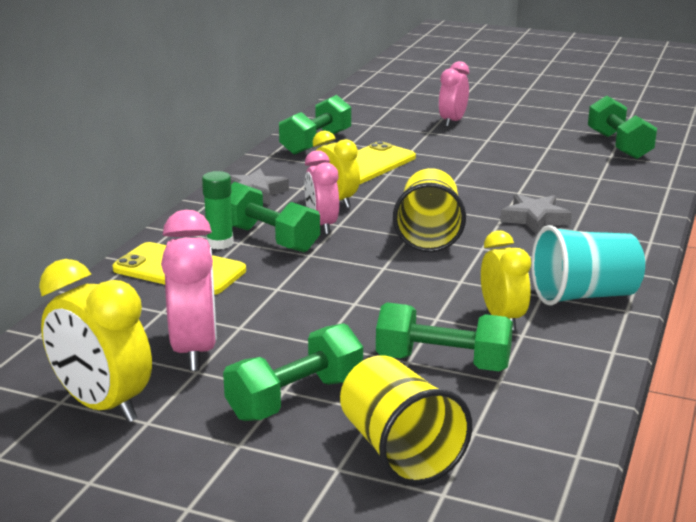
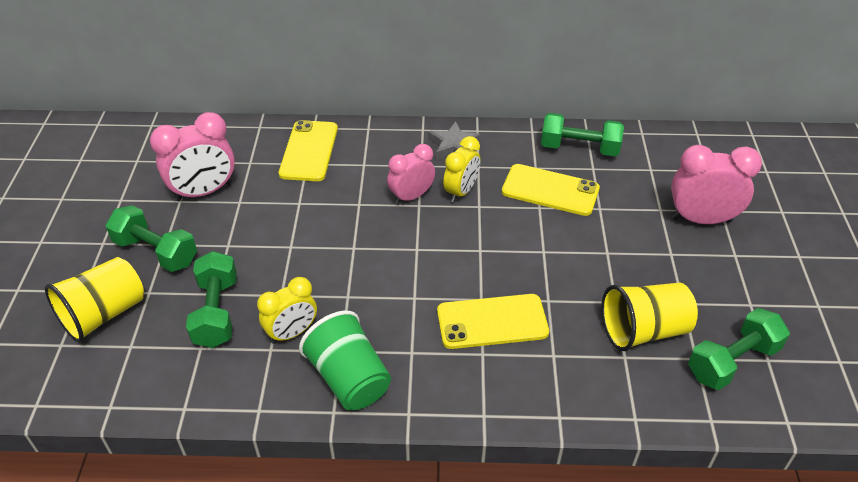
camera: 70 degrees right, 20 degrees up
yellow clock [39,259,152,423] -> none
green glue stick [202,171,234,249] -> none
green dumbbell [231,182,320,252] -> none
yellow cup [393,168,466,252] -> yellow cup moved to [601,283,698,351]
pink clock [438,61,469,127] -> pink clock [671,145,762,224], size x1.50
grey star [500,194,572,234] -> yellow phone [437,294,549,349]
turquoise cup [531,225,645,306] -> green cup [299,311,391,410]

